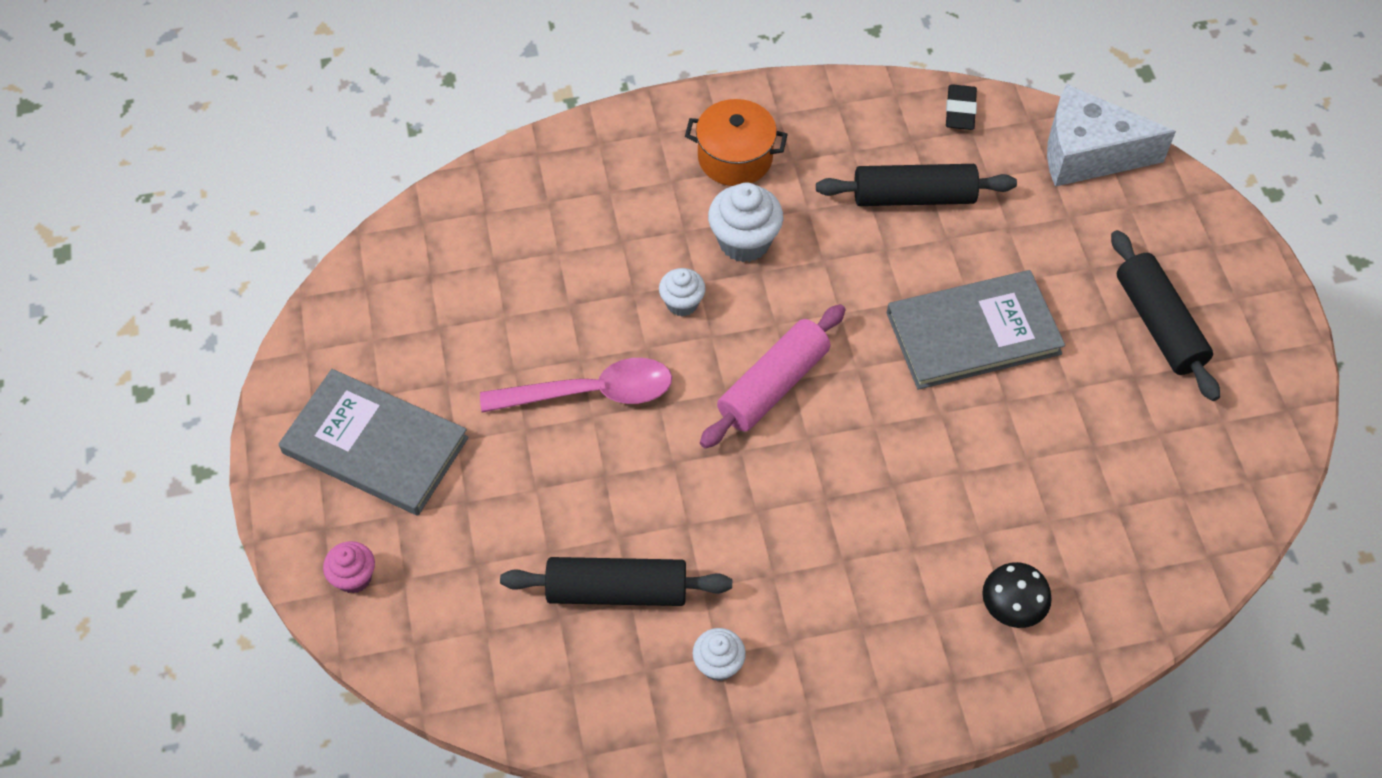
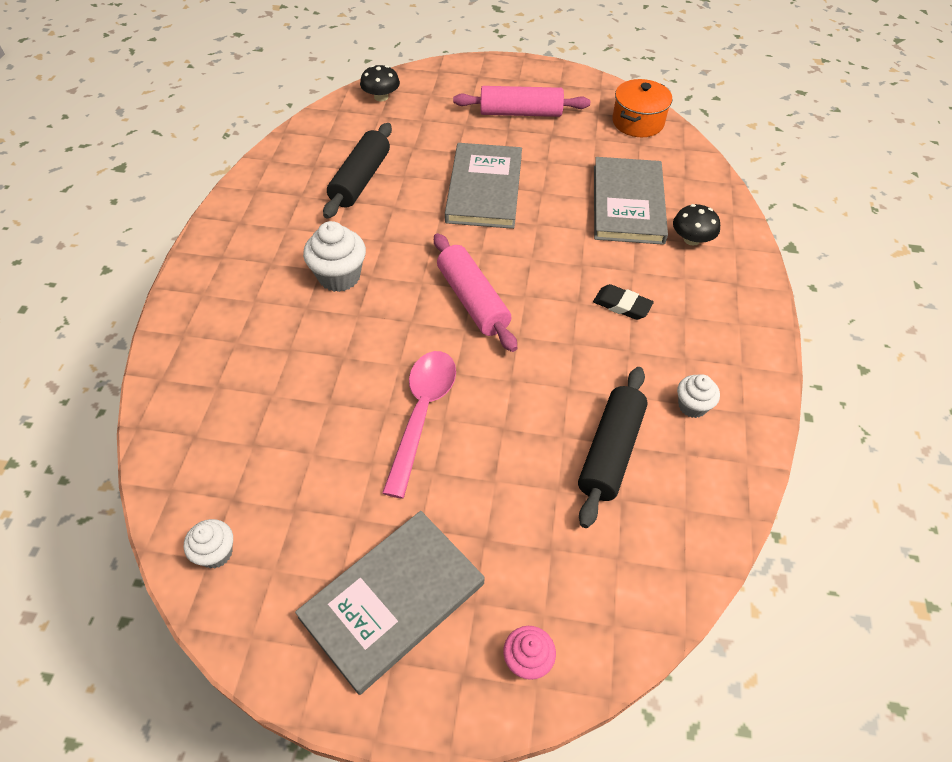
camera: 70 degrees left, 5 degrees down
white cupcake [659,268,706,316] -> white cupcake moved to [184,519,233,568]
orange pot [685,99,788,186] -> orange pot moved to [612,79,672,137]
black eraser [946,84,977,130] -> black eraser moved to [593,284,654,320]
white cheese [1047,84,1176,187] -> black mushroom [360,65,400,101]
black rolling pin [1111,230,1220,401] -> pink rolling pin [453,86,590,117]
none -> grey book [594,157,668,245]

